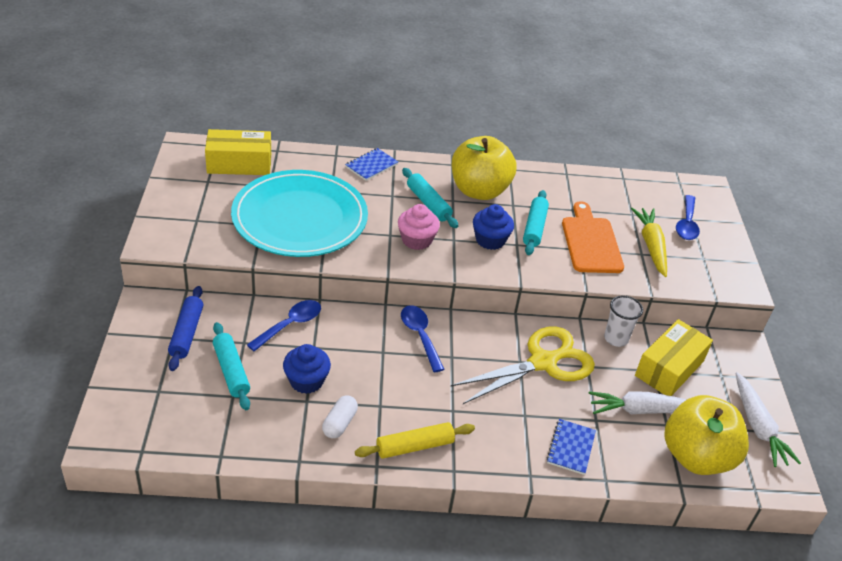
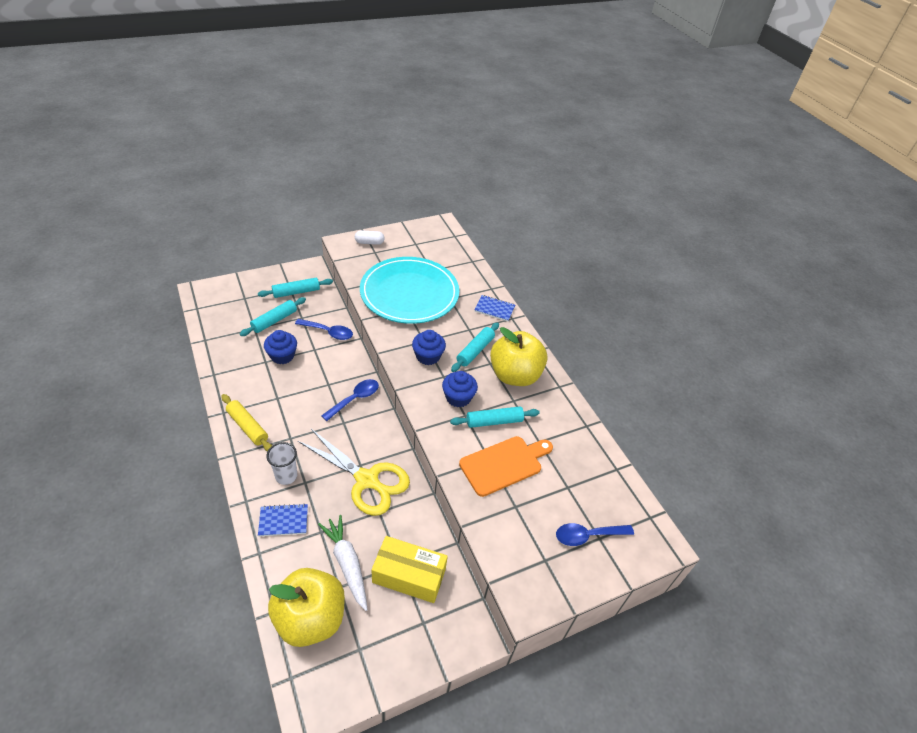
camera: 65 degrees right, 5 degrees up
blue rolling pin [168,286,203,371] -> turquoise rolling pin [258,278,333,298]
yellow box [205,129,271,175] -> none
white capsule [322,396,358,438] -> white capsule moved to [355,230,385,245]
pink cupcake [398,204,440,250] -> blue cupcake [412,330,446,365]
white cup [604,295,643,347] -> white cup moved to [266,442,297,485]
yellow carrot [631,208,667,277] -> none
white carrot [735,372,801,467] -> none

